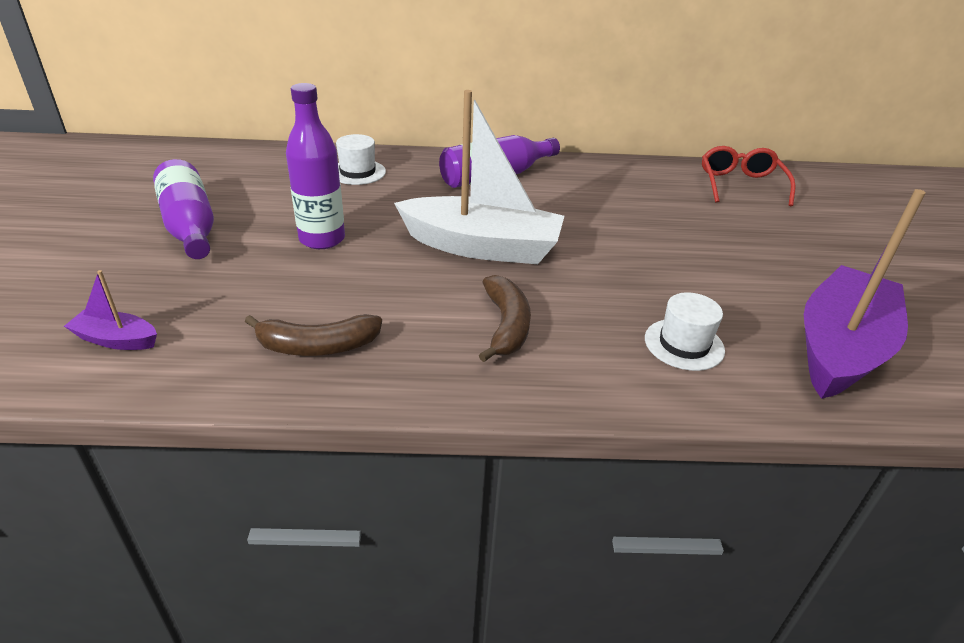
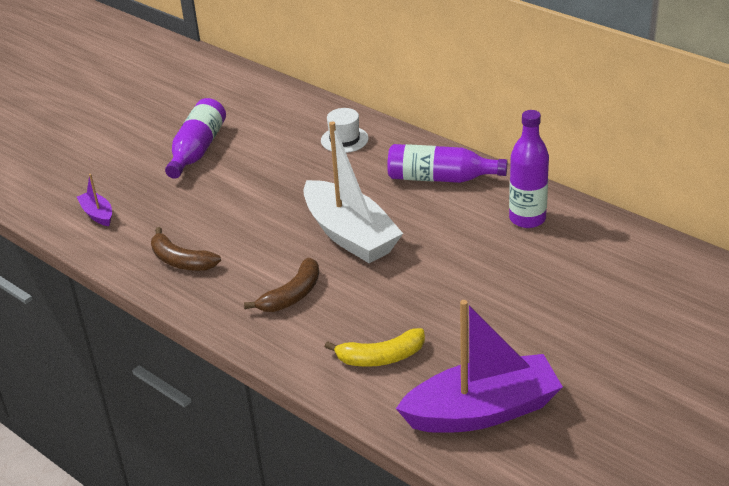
camera: 45 degrees right, 0 degrees up
purple bottle [286,83,345,249] -> purple bottle moved to [509,110,549,228]
white hat [645,292,725,371] -> yellow banana [325,328,425,367]
red glasses [702,146,796,206] -> none

